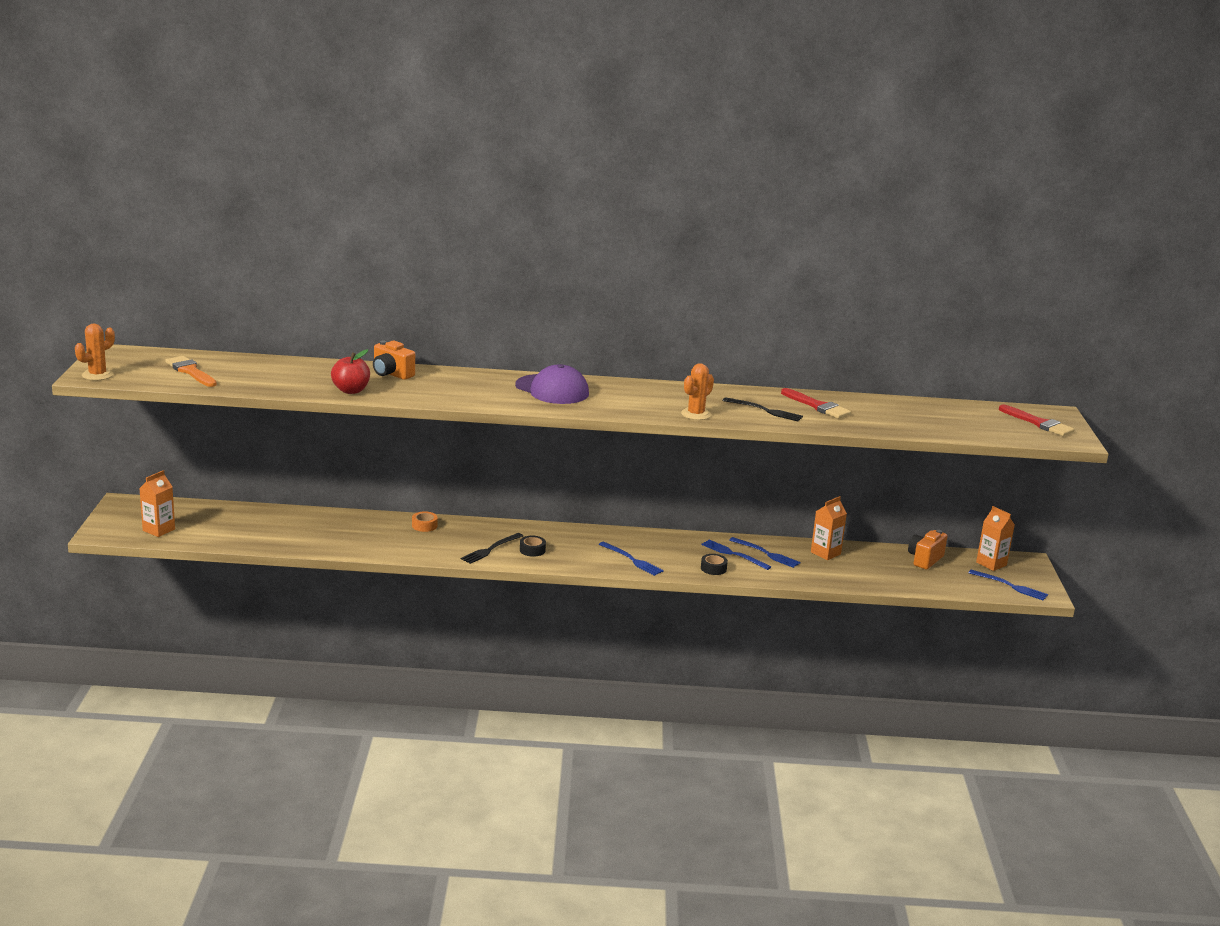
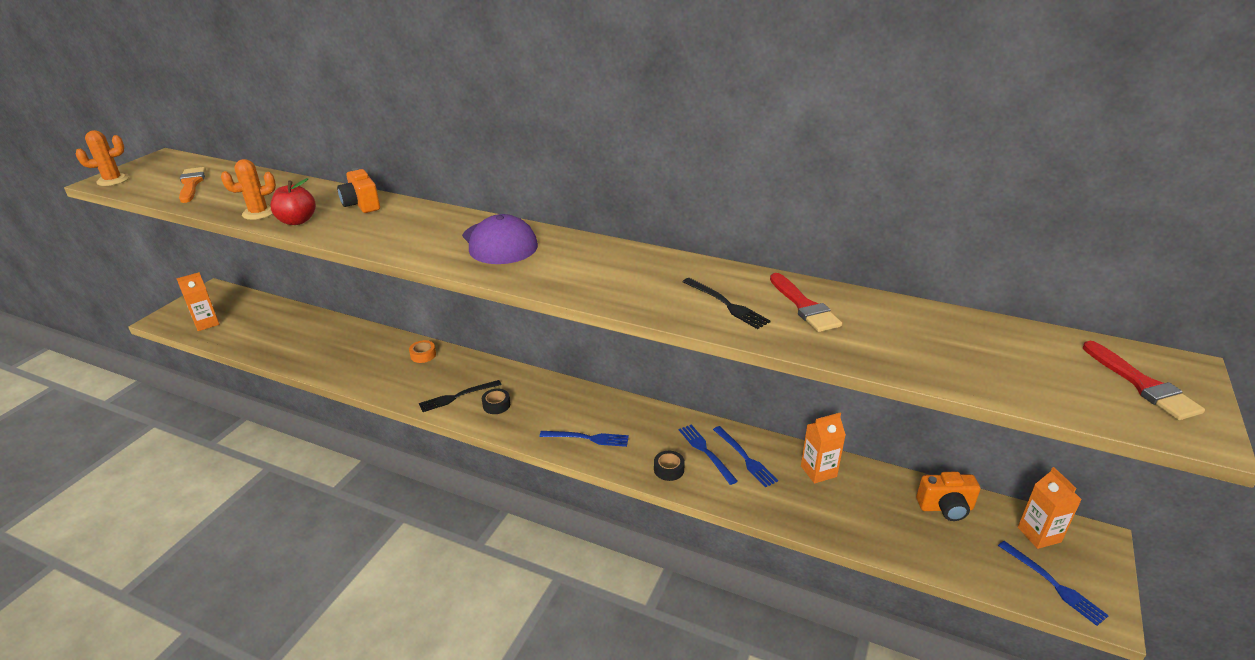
camera: 25 degrees right, 10 degrees up
blue fork [599,542,664,576] -> blue fork turned 60 degrees counterclockwise [540,431,629,447]
orange cactus [681,363,714,420] -> orange cactus moved to [221,159,276,220]
orange camera [908,530,948,569] -> orange camera turned 150 degrees counterclockwise [916,472,981,521]

